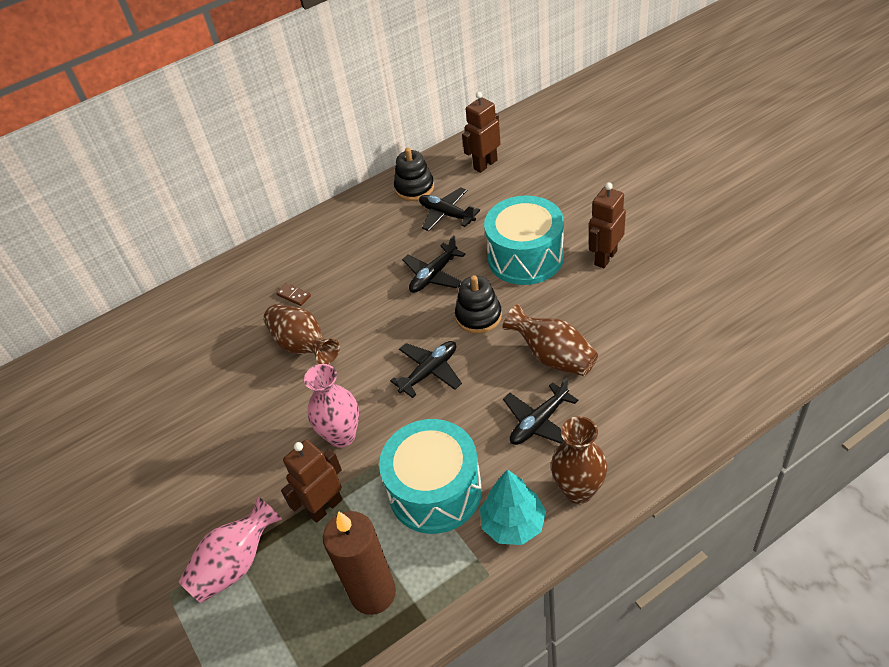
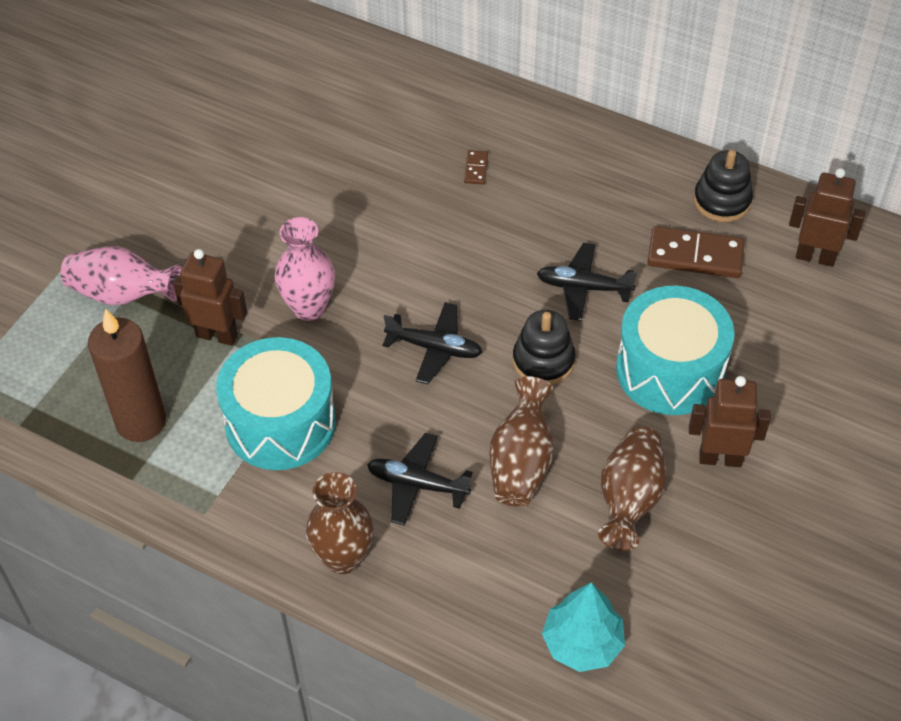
camera: 55 degrees right, 5 degrees up
brown vase [263,304,340,364] -> brown vase moved to [598,426,667,551]
black plane [419,187,480,231] -> brown domino [647,226,745,278]
turquoise tree [480,470,546,545] -> turquoise tree moved to [542,582,625,672]

